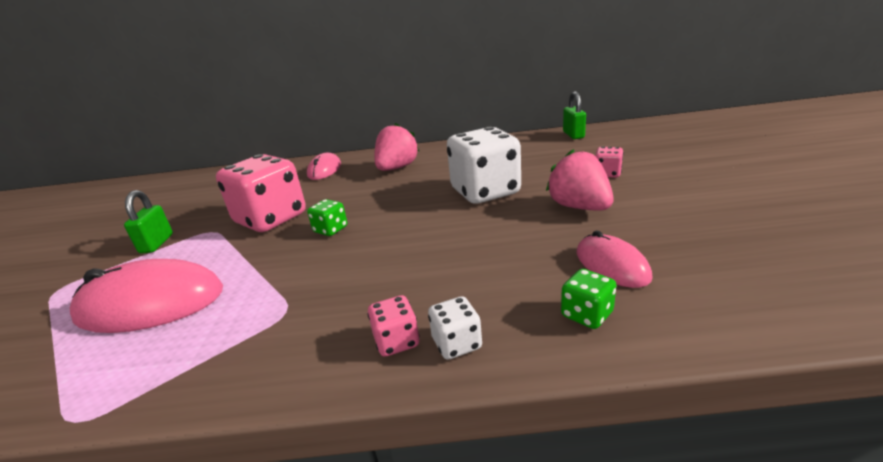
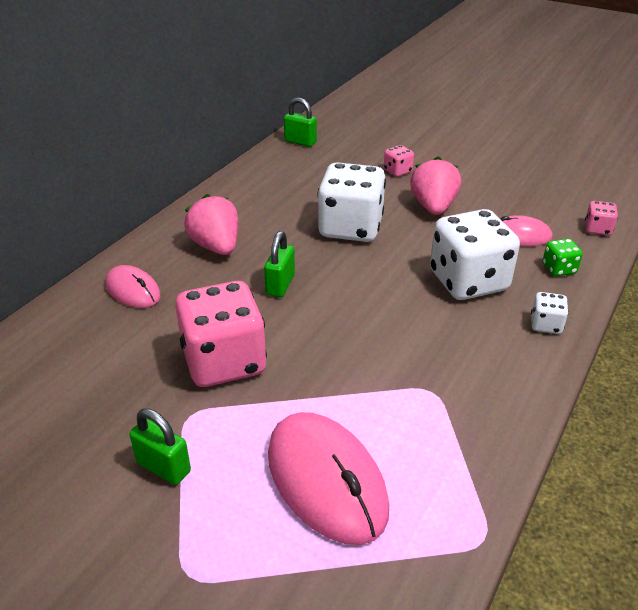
camera: 60 degrees left, 10 degrees up
pink mouse [70,259,223,333] -> pink mouse turned 60 degrees counterclockwise [268,412,389,545]
green dice [307,199,347,236] -> none
pink dice [368,295,420,357] -> pink dice moved to [585,201,618,236]
pink strawberry [546,149,614,211] -> pink strawberry turned 90 degrees clockwise [410,156,461,215]
none -> green padlock [264,231,295,297]
none -> white dice [430,209,520,300]

